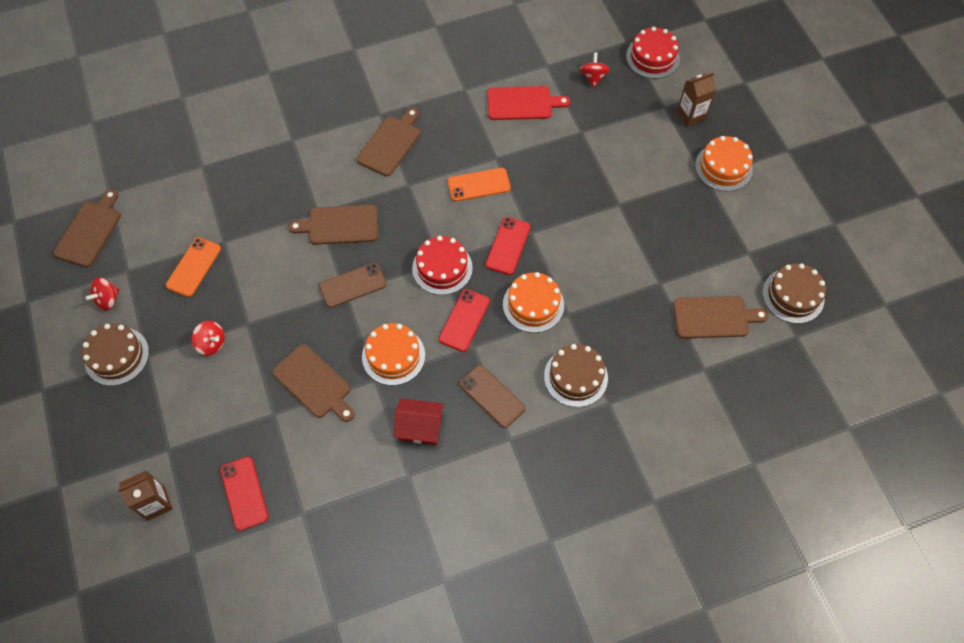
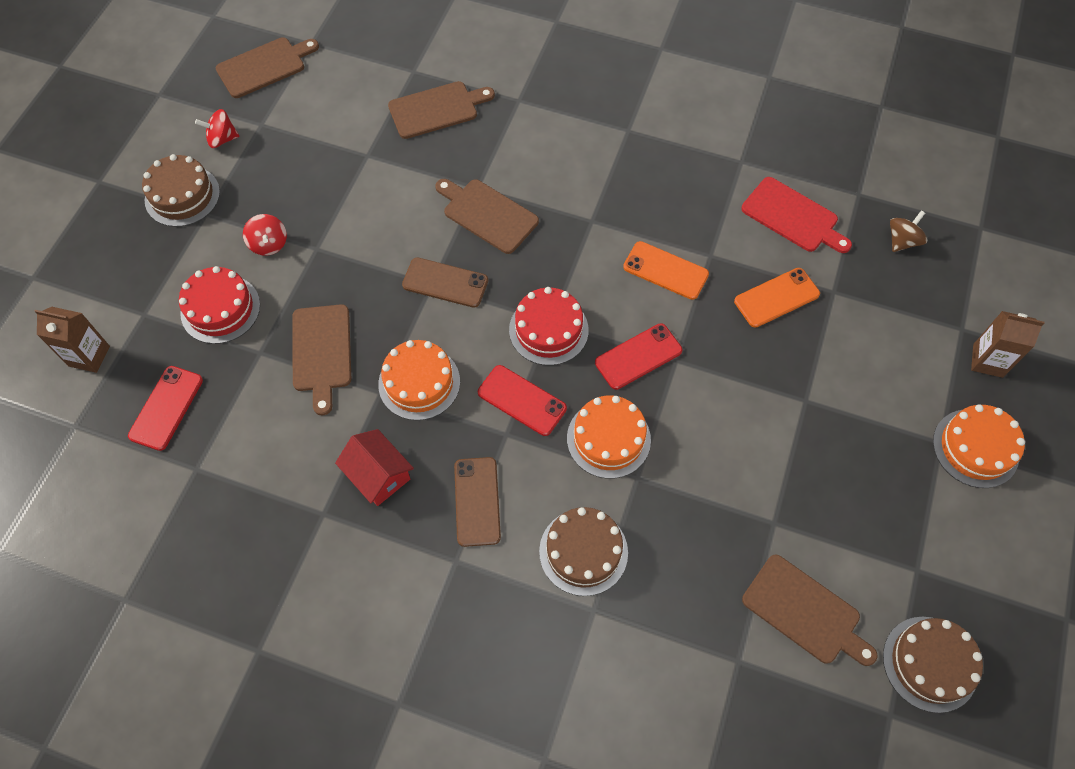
camera: 40 degrees right, 0 degrees up
orange phone [166,237,221,297] -> orange phone moved to [734,268,820,327]
brown cutting board [356,108,420,176] -> brown cutting board moved to [388,81,495,139]
red phone [439,289,490,352] -> red phone turned 60 degrees clockwise [478,365,567,436]
red spinning top [580,52,610,87] -> brown spinning top [890,210,927,252]
red cake [626,27,680,79] -> red cake moved to [179,266,260,344]

